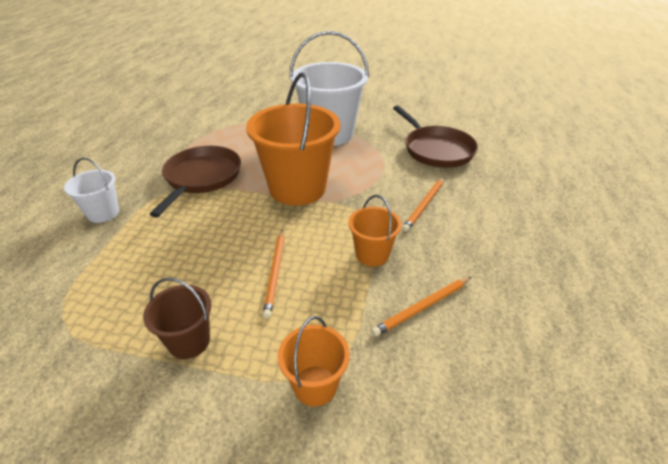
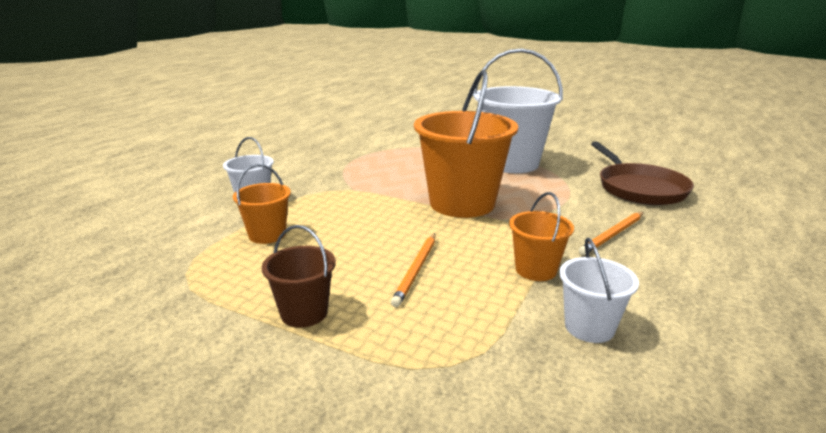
camera: 15 degrees right, 15 degrees down
brown pan [150,146,241,217] -> none
orange bucket [278,316,350,407] -> orange bucket moved to [233,164,291,244]
orange pencil [371,277,471,337] -> white bucket [559,238,639,343]

